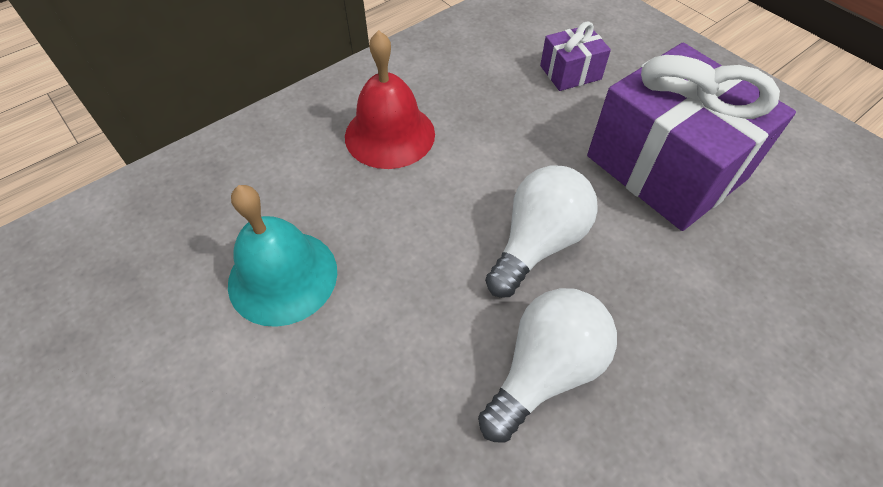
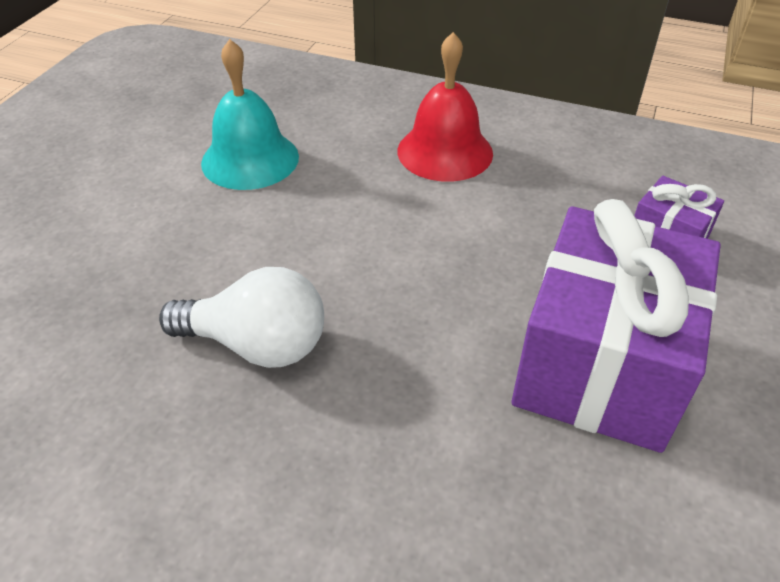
camera: 60 degrees right, 10 degrees down
white light bulb [485,165,598,298] -> none

